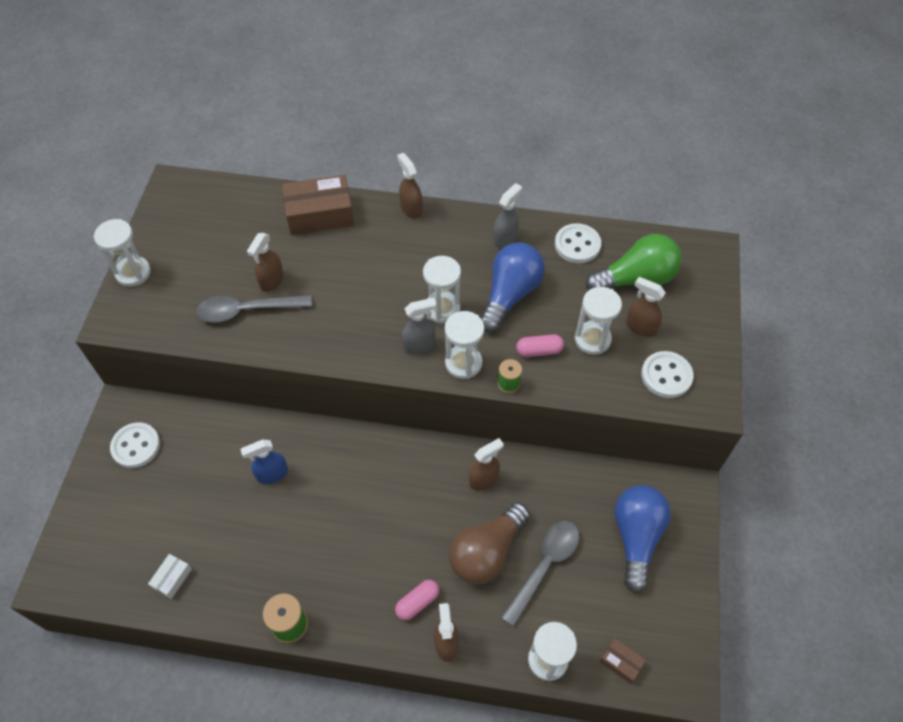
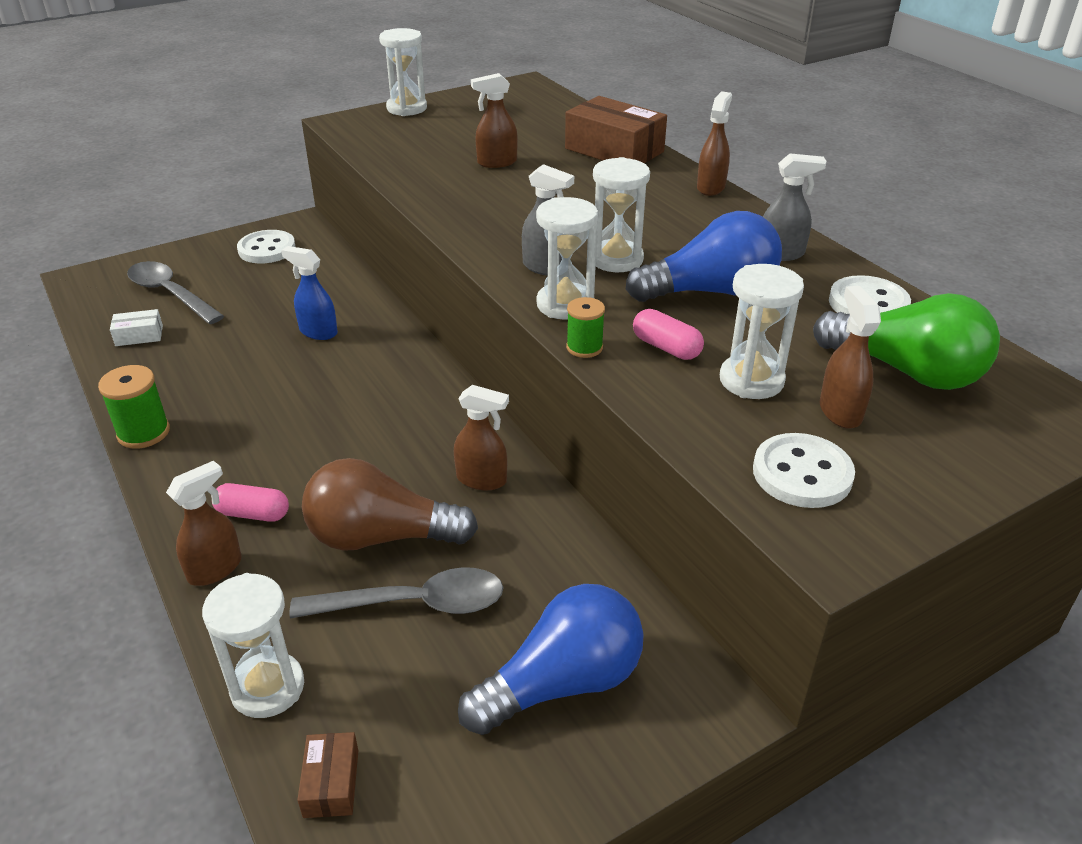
camera: 50 degrees right, 20 degrees down
grey spoon [196,295,312,322] -> grey spoon moved to [127,261,224,324]

